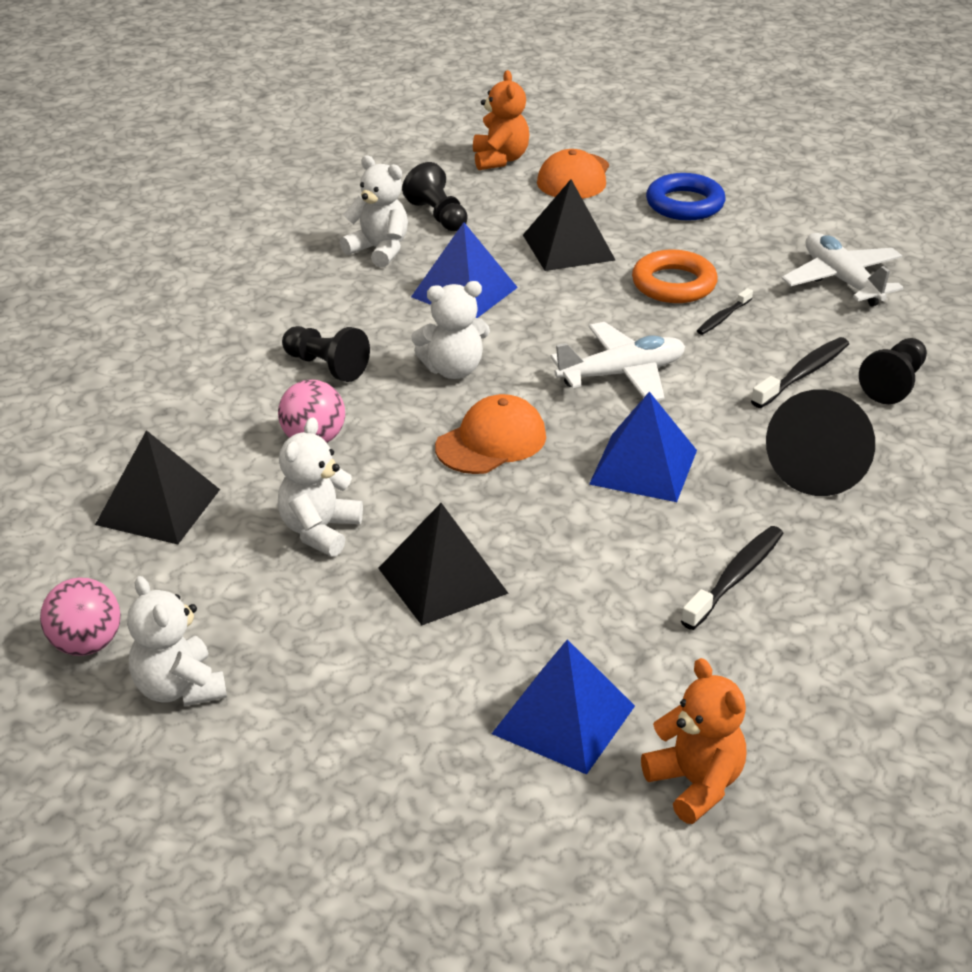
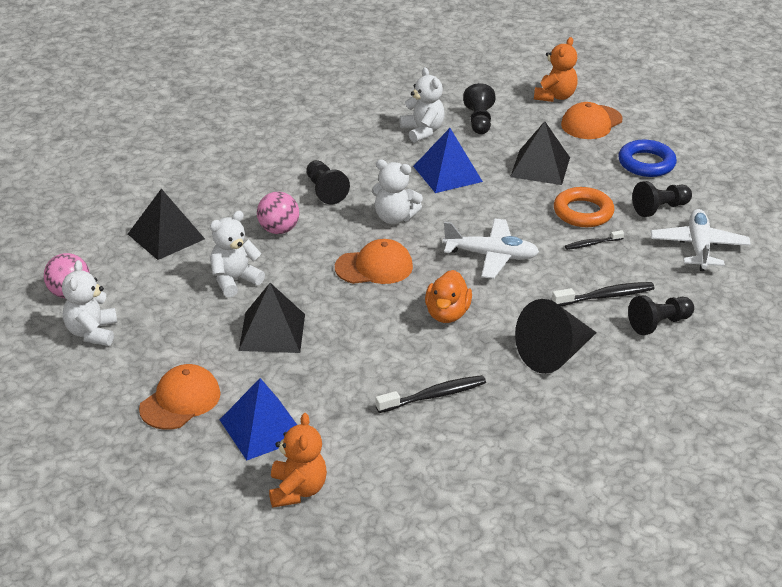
camera: 30 degrees right, 0 degrees up
blue pyramid [589,392,697,502] -> orange duck [425,270,472,323]
none -> orange cap [139,364,221,430]
none -> black pawn [632,181,692,217]

